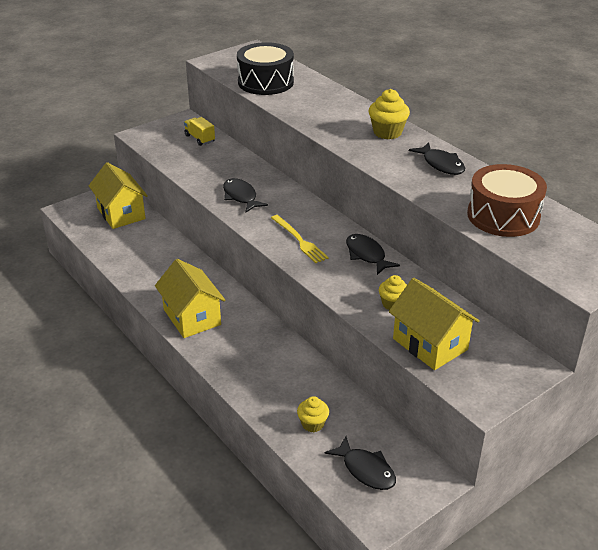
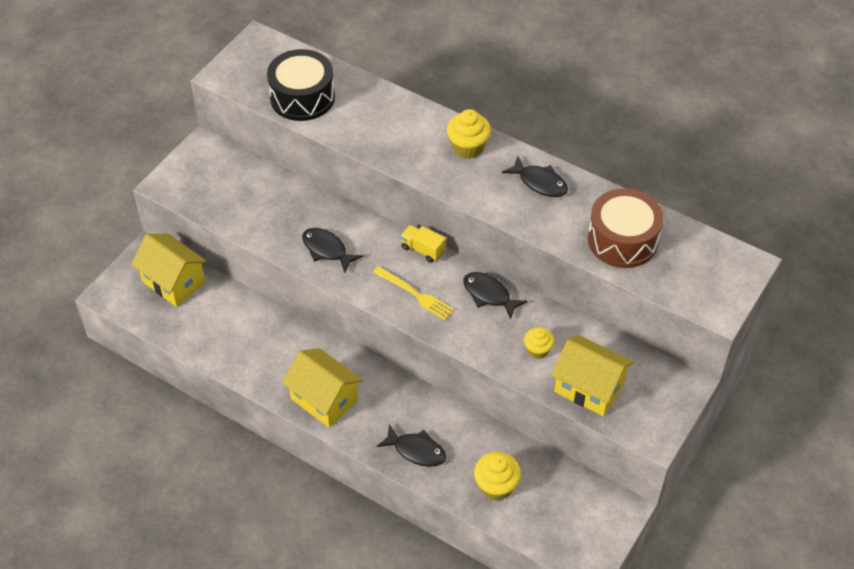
camera: 20 degrees left, 15 degrees up
yellow truck [184,117,215,146] -> yellow truck moved to [400,225,446,263]
yellow cupcake [297,396,329,432] -> yellow cupcake [474,452,521,500], size x1.53
black fish [325,436,396,490] -> black fish moved to [377,424,446,467]

